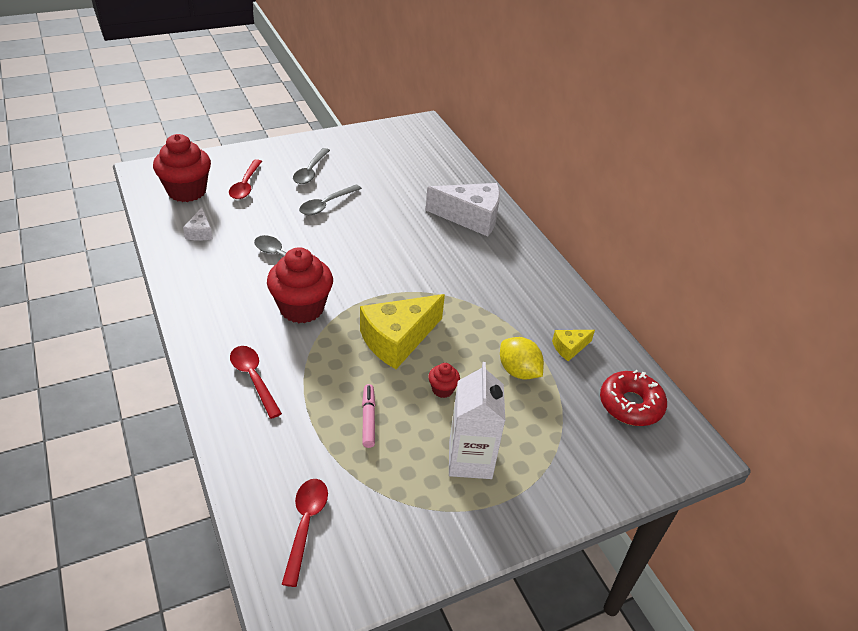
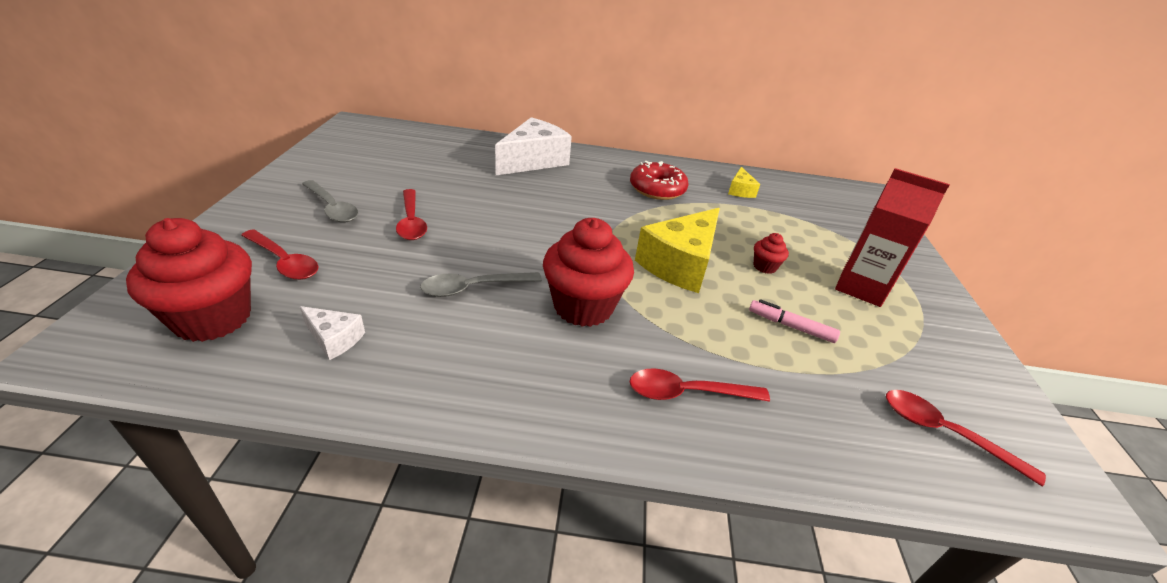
camera: 60 degrees left, 5 degrees down
grey spoon [299,184,362,215] -> red spoon [396,189,427,240]
yellow cheese [360,294,445,369] -> yellow cheese turned 45 degrees clockwise [635,208,720,293]
white carton [449,362,505,479] -> red carton [835,168,950,307]
yellow lemon [500,337,544,380] -> none
red donut [600,370,667,426] -> red donut moved to [630,161,689,200]

